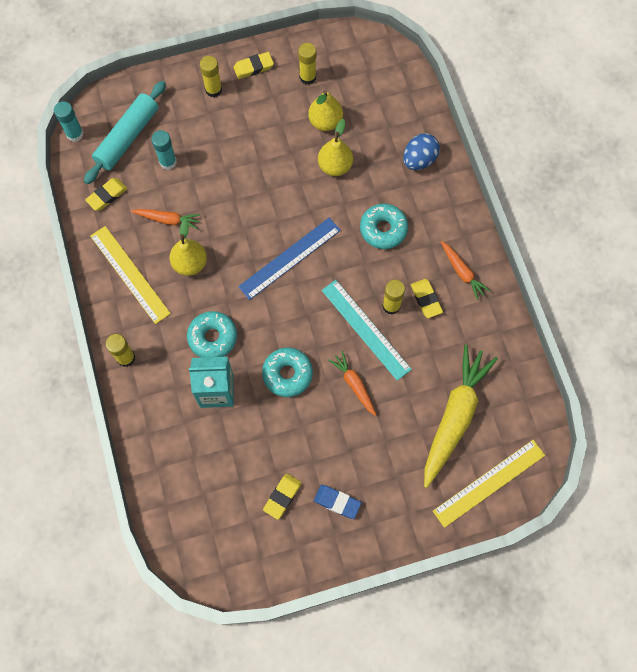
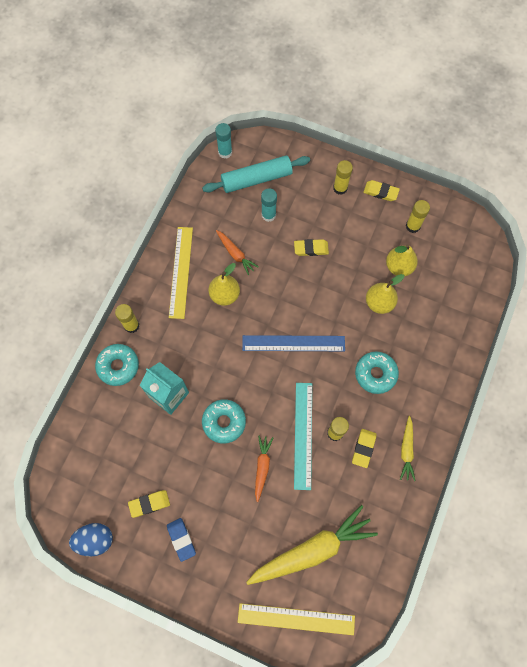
camera: 40 degrees right, 0 degrees up
yellow eraser [85,178,127,211] -> yellow eraser moved to [294,239,329,256]
turquoise donut [187,311,237,358] -> turquoise donut moved to [95,344,139,386]
blue egg [403,133,440,170] -> blue egg moved to [69,523,113,556]
orange carrot [441,241,490,300] -> yellow carrot [400,416,415,481]

